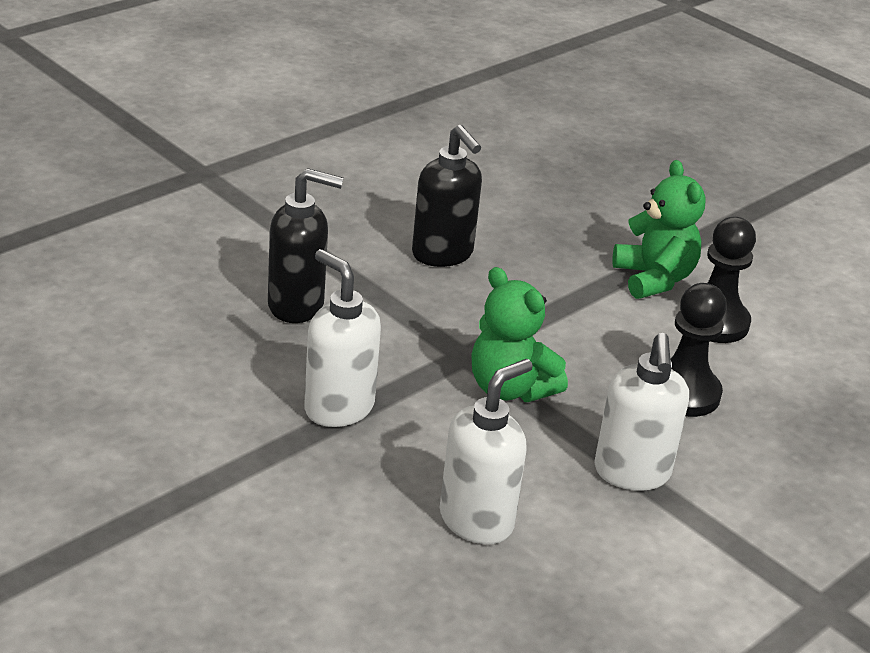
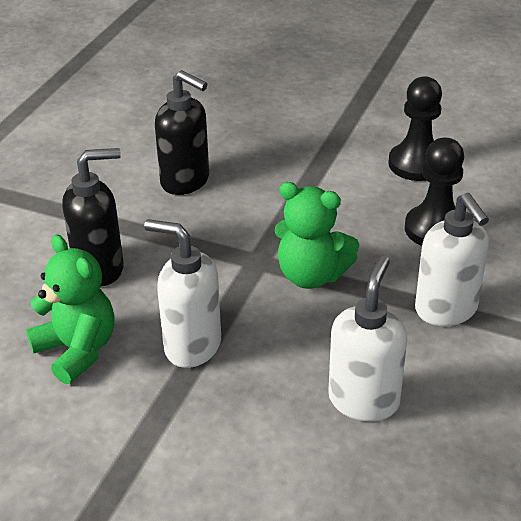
camera: 20 degrees left, 5 degrees up
green teddy bear [612,160,706,299] -> green teddy bear moved to [26,235,115,384]

